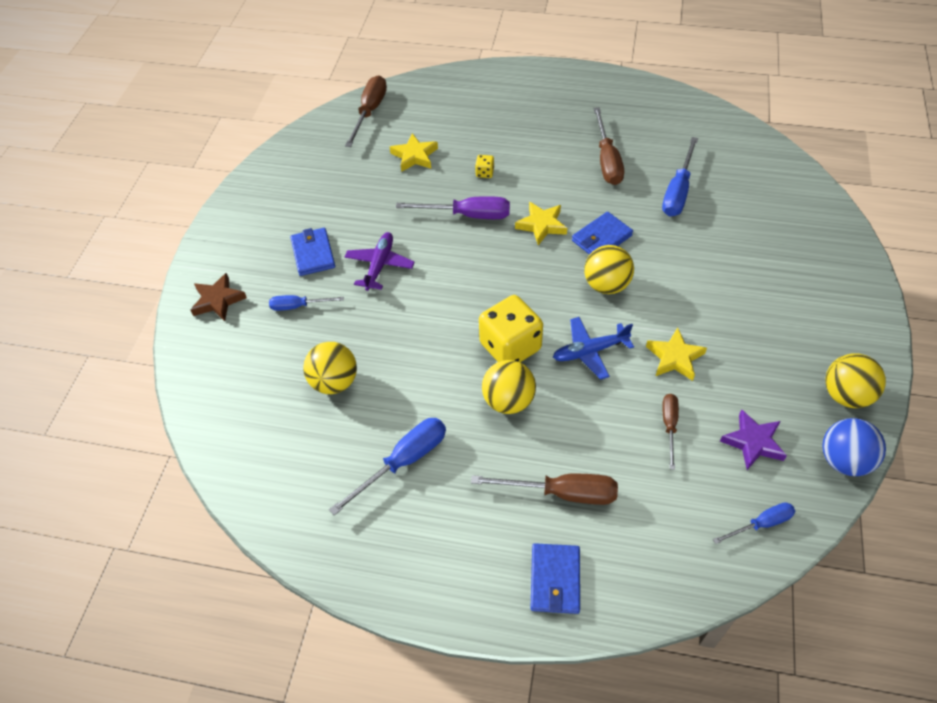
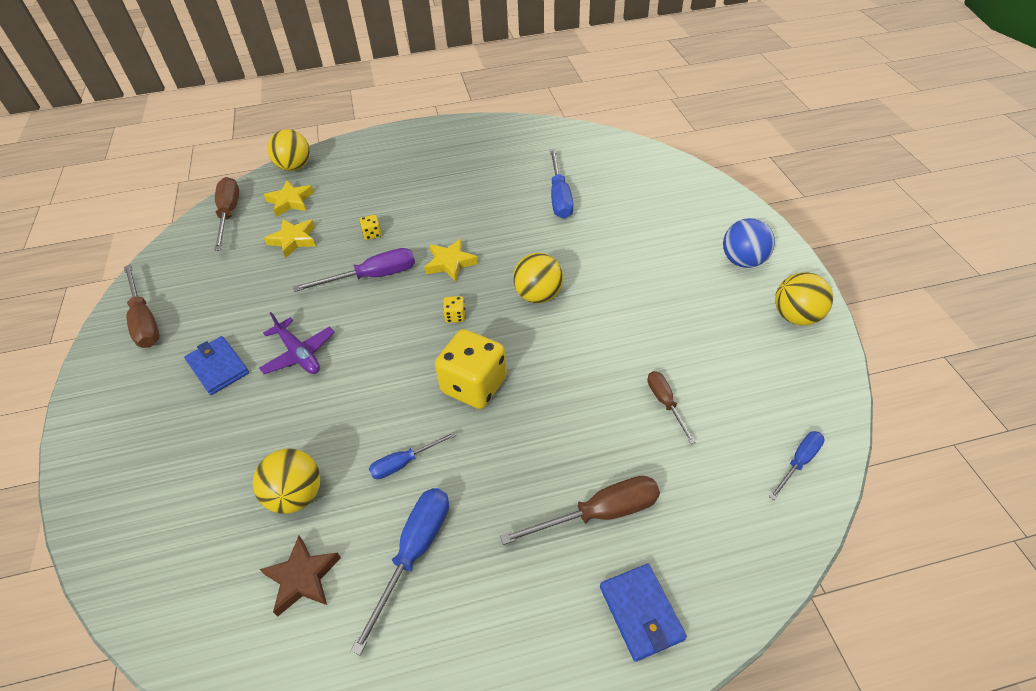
camera: 25 degrees left, 5 degrees down
brown star [190,273,247,321] -> brown star moved to [260,536,341,616]
blue screwdriver [269,295,344,311] -> blue screwdriver moved to [369,432,457,479]
purple plane [344,232,415,291] -> purple plane turned 150 degrees clockwise [259,312,335,374]
yellow ball [482,360,536,414] -> yellow ball moved to [267,129,310,171]
blue plane [553,317,634,380] -> none
blue wallet [572,212,633,255] -> none
brown screwdriver [593,107,624,185] -> brown screwdriver moved to [124,264,160,348]
yellow star [646,328,707,381] -> yellow star moved to [264,180,314,217]
purple star [720,410,787,470] -> none
blue ball [822,418,886,476] -> blue ball moved to [723,218,775,268]
none -> yellow dice [443,296,465,323]

